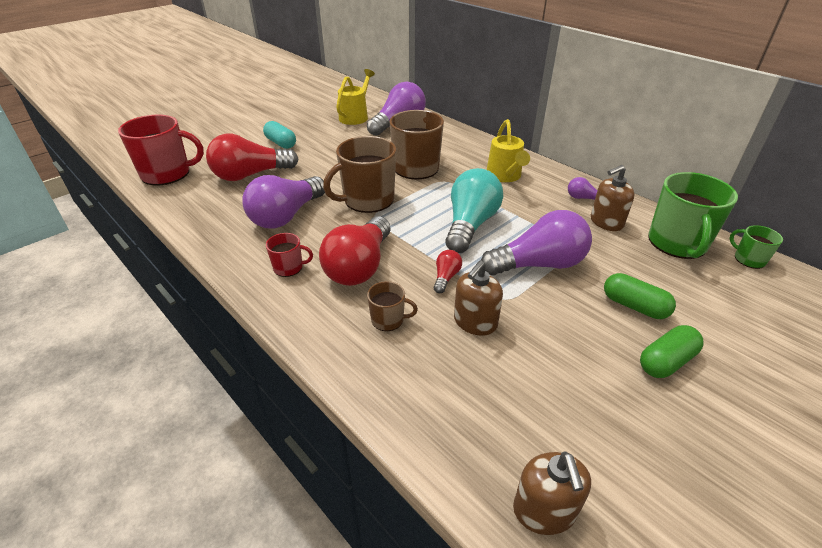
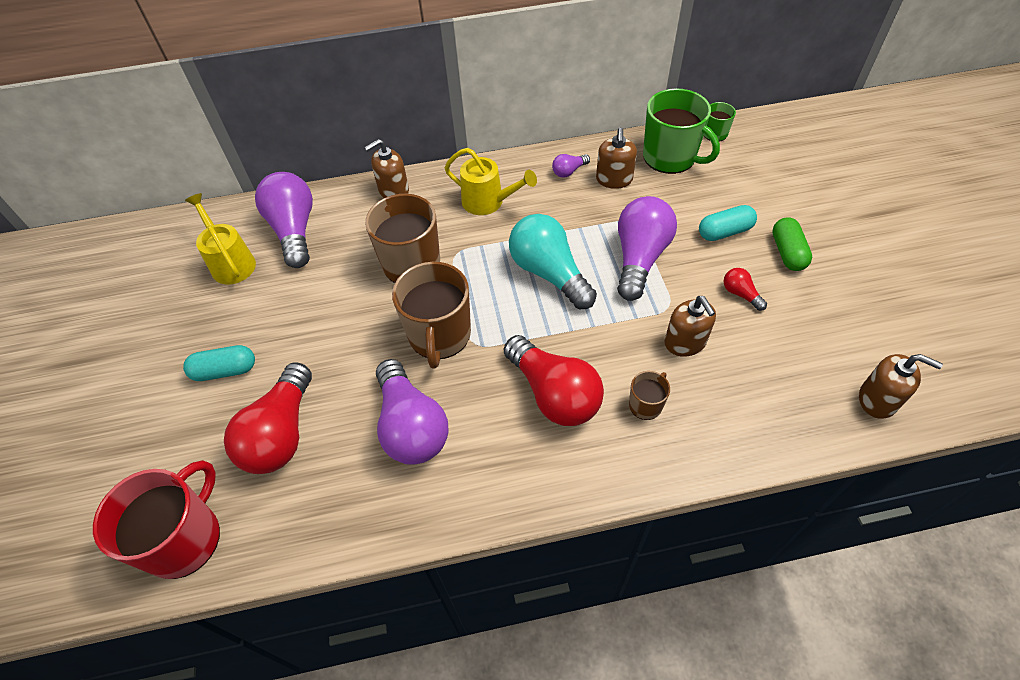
camera: 55 degrees left, 15 degrees up
red mug [266,233,313,277] -> none
red light bulb [434,250,462,293] -> red light bulb moved to [724,268,767,311]
green capsule [604,273,676,319] -> turquoise capsule [699,205,757,241]
none -> brown soap dispenser [364,139,409,198]

